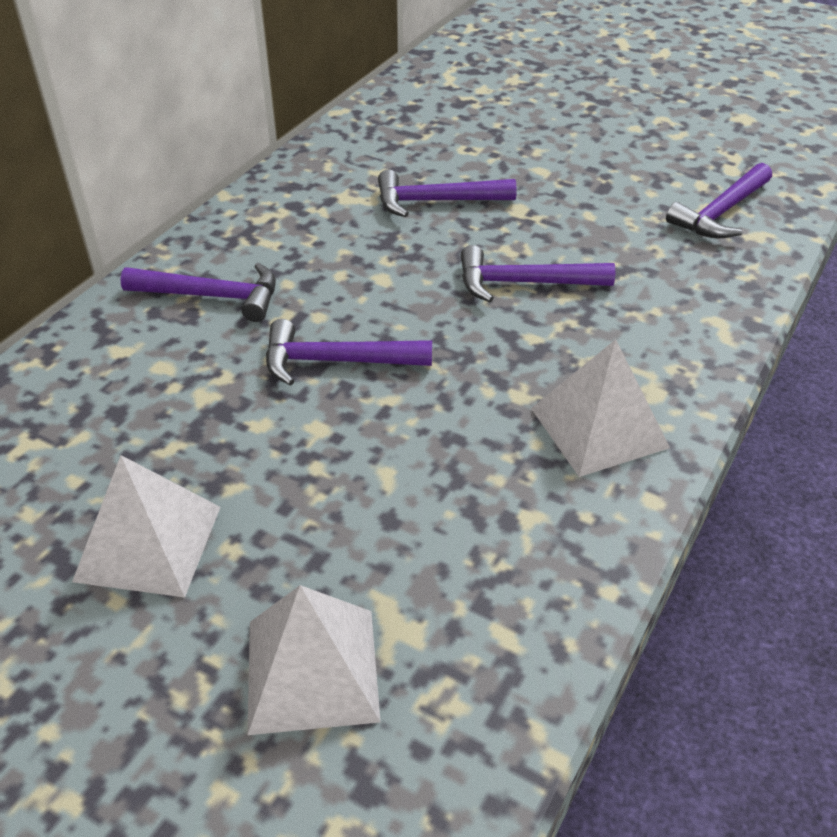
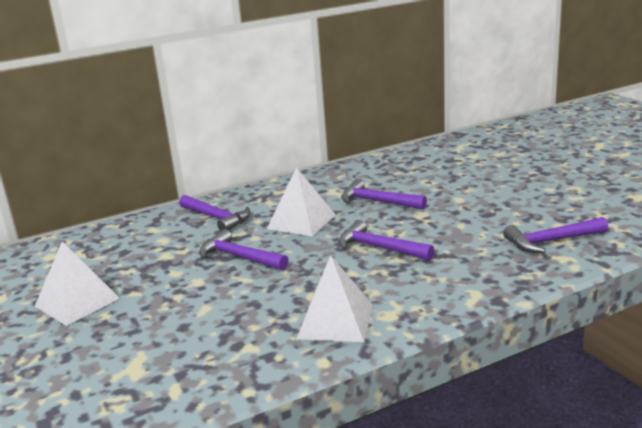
camera: 35 degrees right, 20 degrees down
white pyramid [247,585,381,735] -> white pyramid moved to [267,167,336,237]

